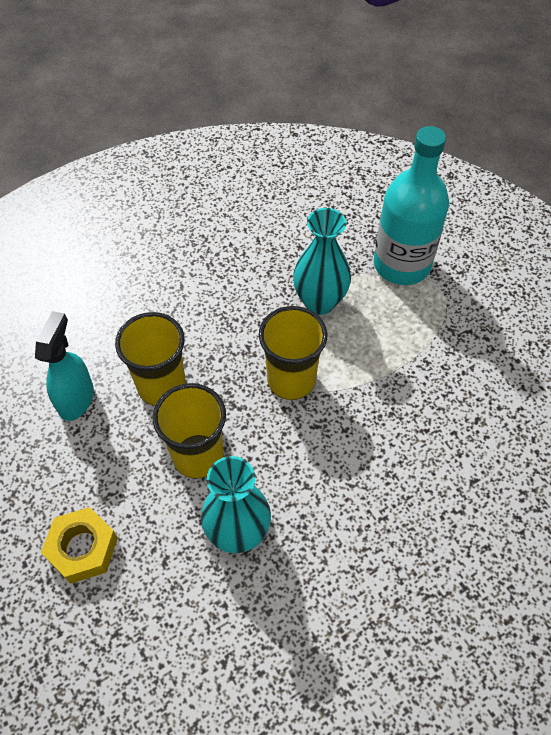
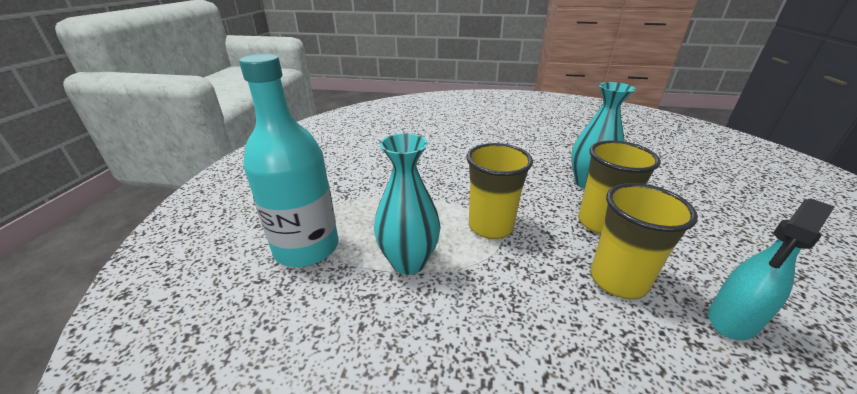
camera: 140 degrees left, 25 degrees down
yellow nut [41,507,118,584] -> none

